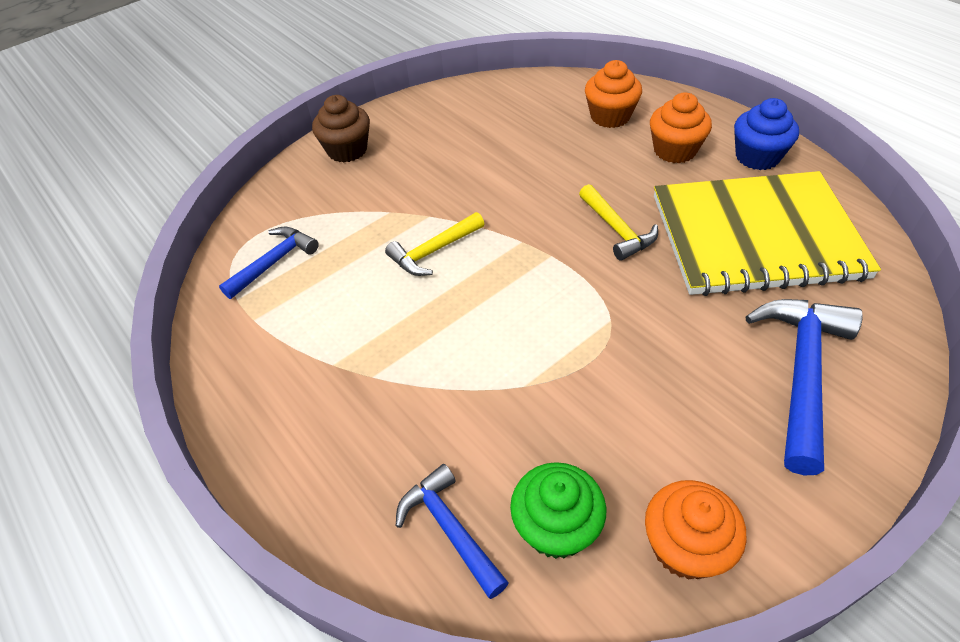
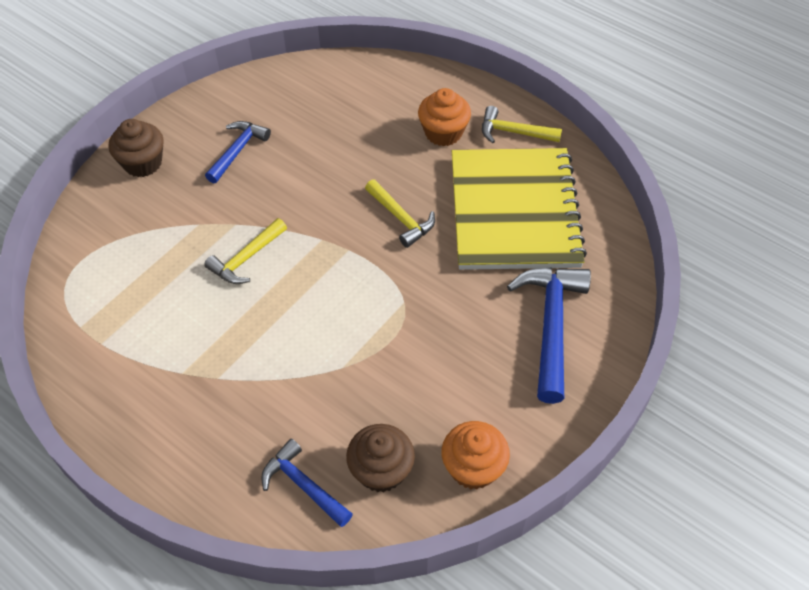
camera: 15 degrees left, 5 degrees up
blue hammer [219,226,319,299] -> blue hammer moved to [205,121,271,183]
green cupcake [510,462,606,559] -> brown cupcake [346,424,415,492]
orange cupcake [585,60,642,128] -> none
yellow notebook [654,171,881,296] -> yellow notebook turned 75 degrees counterclockwise [452,148,587,270]
blue cupcake [734,98,799,170] -> yellow hammer [482,106,562,143]

